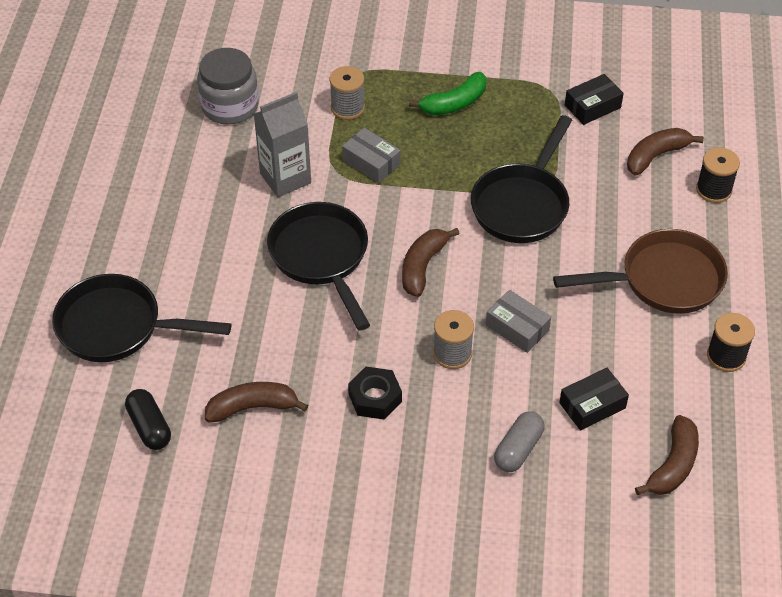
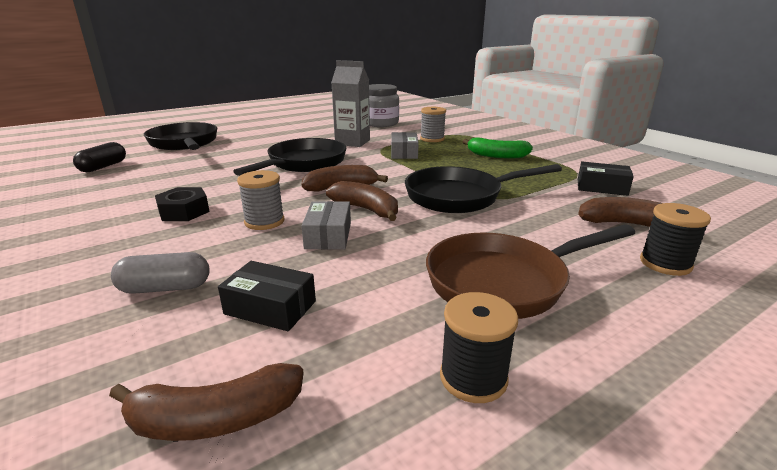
camera: 50 degrees right, 25 degrees down
brown banana [205,382,308,423] -> brown banana moved to [326,181,398,221]
brown pan [553,229,728,314] -> brown pan turned 120 degrees clockwise [426,225,635,319]

